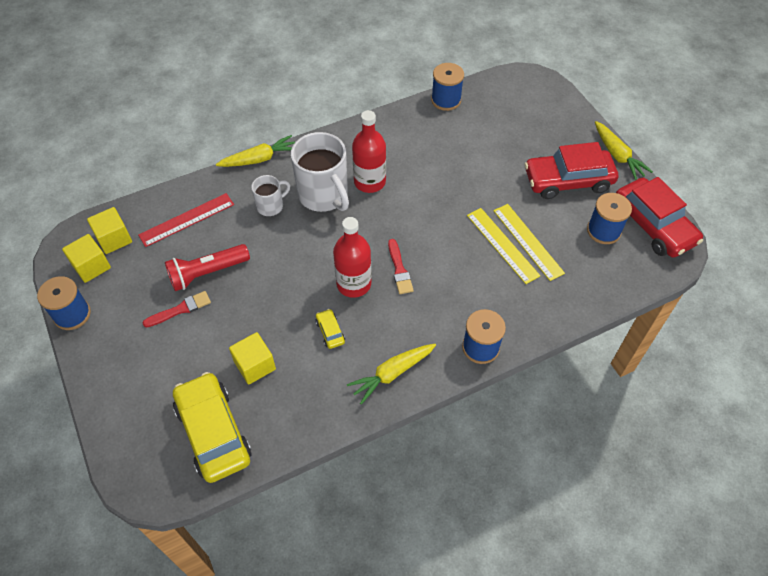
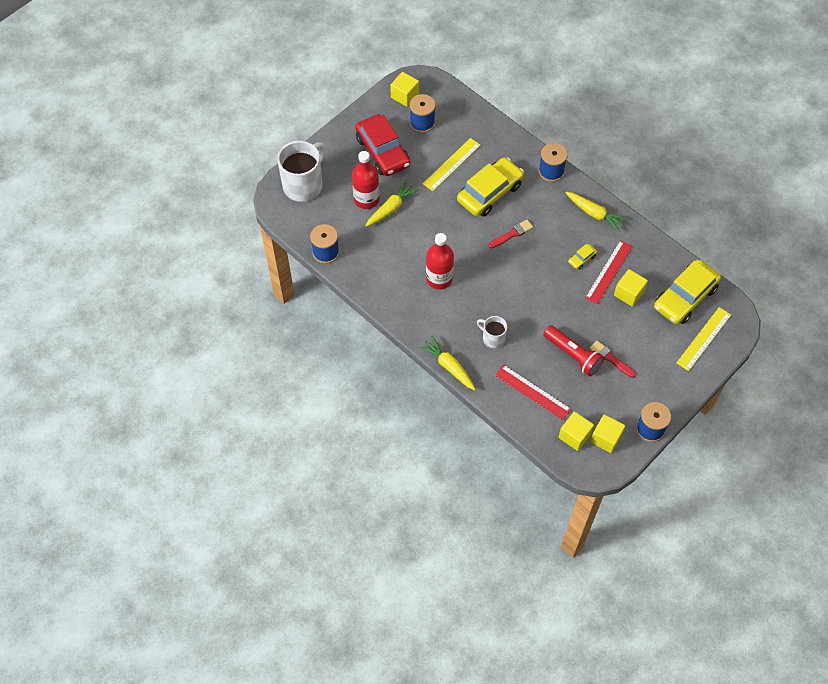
camera: 110 degrees left, 5 degrees up
white mug [291,132,349,212] -> white mug moved to [277,141,325,202]
red bottle [333,217,372,298] -> red bottle moved to [352,151,379,209]
yellow ruler [467,208,540,284] -> yellow ruler moved to [676,307,731,371]
yellow carrot [595,121,653,180] -> yellow carrot moved to [365,180,419,227]
red car [616,177,703,258] -> yellow cube [390,72,419,107]
none -> yellow car [457,157,524,217]
none -> red ruler [585,240,633,304]

